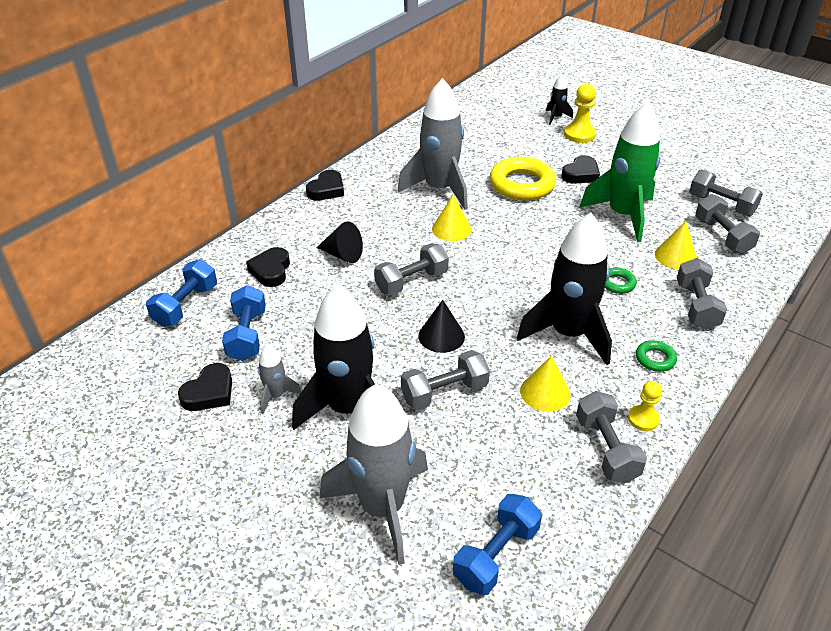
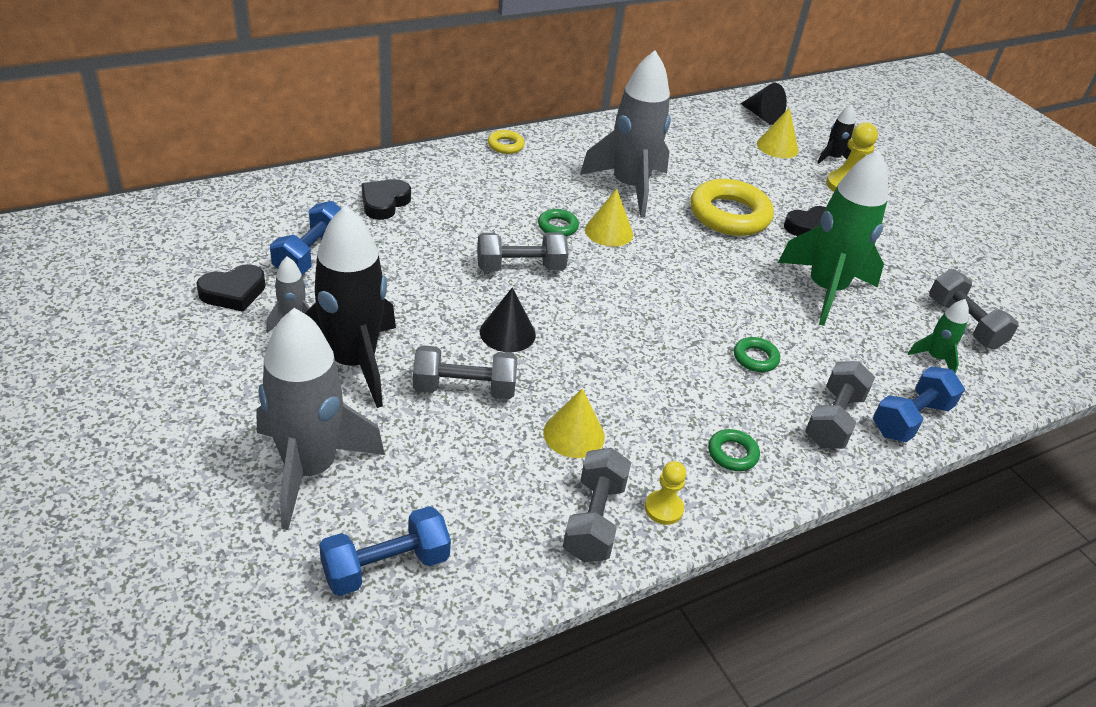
camera: 20 degrees right, 0 degrees up
blue dumbbell [146,259,217,327] -> blue dumbbell moved to [873,366,965,442]
black heart [306,170,344,201] -> yellow ring [488,130,525,154]
black cone [316,221,363,263] -> black cone moved to [741,83,787,125]
black rocket [517,213,612,365] -> none
yellow cone [655,221,697,270] -> yellow cone moved to [757,107,799,158]
grey dumbbell [695,194,760,254] -> green rocket [908,299,969,374]
none -> green ring [538,209,579,236]

